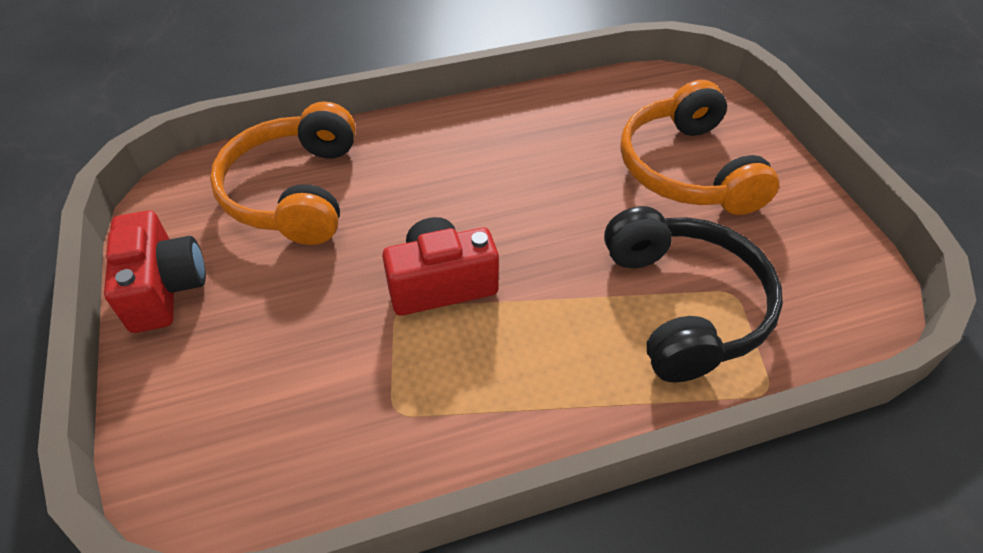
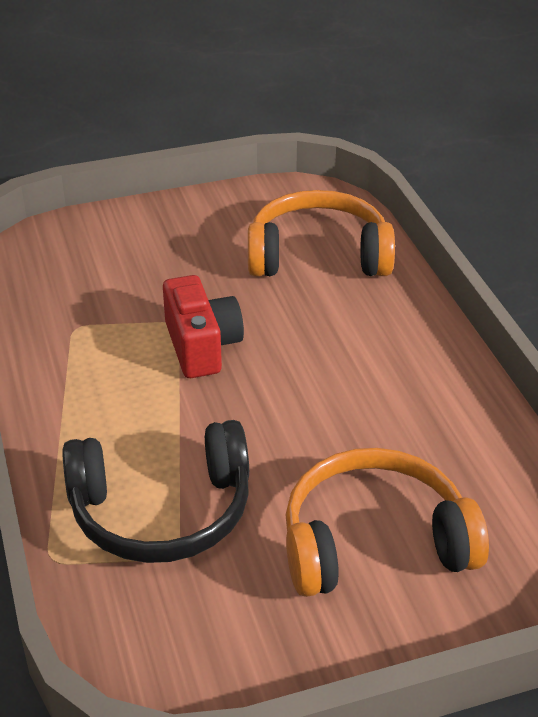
camera: 90 degrees right, 10 degrees down
red camera [104,210,206,333] -> none

